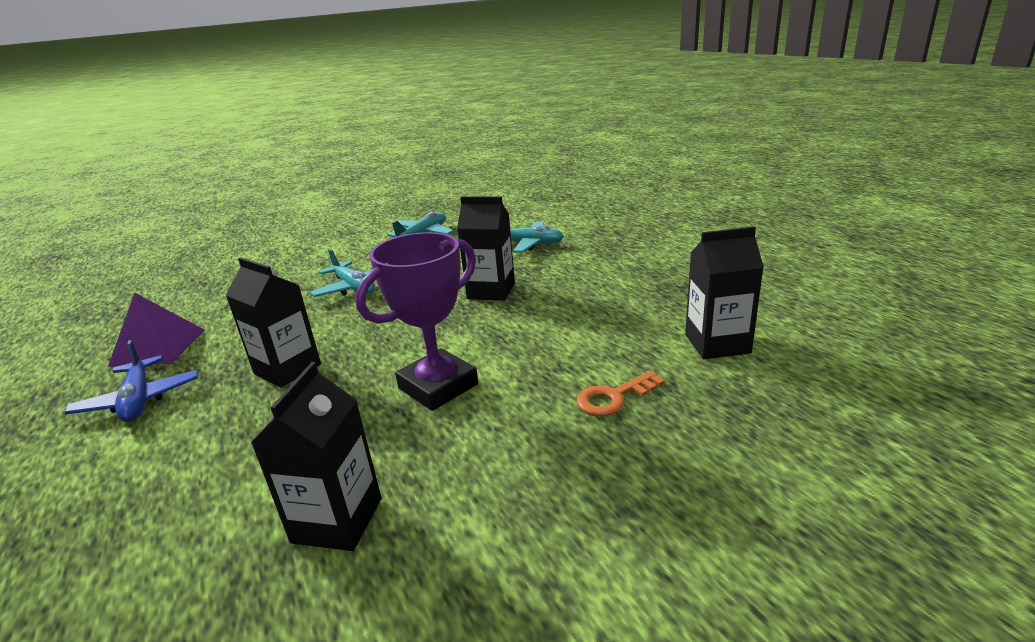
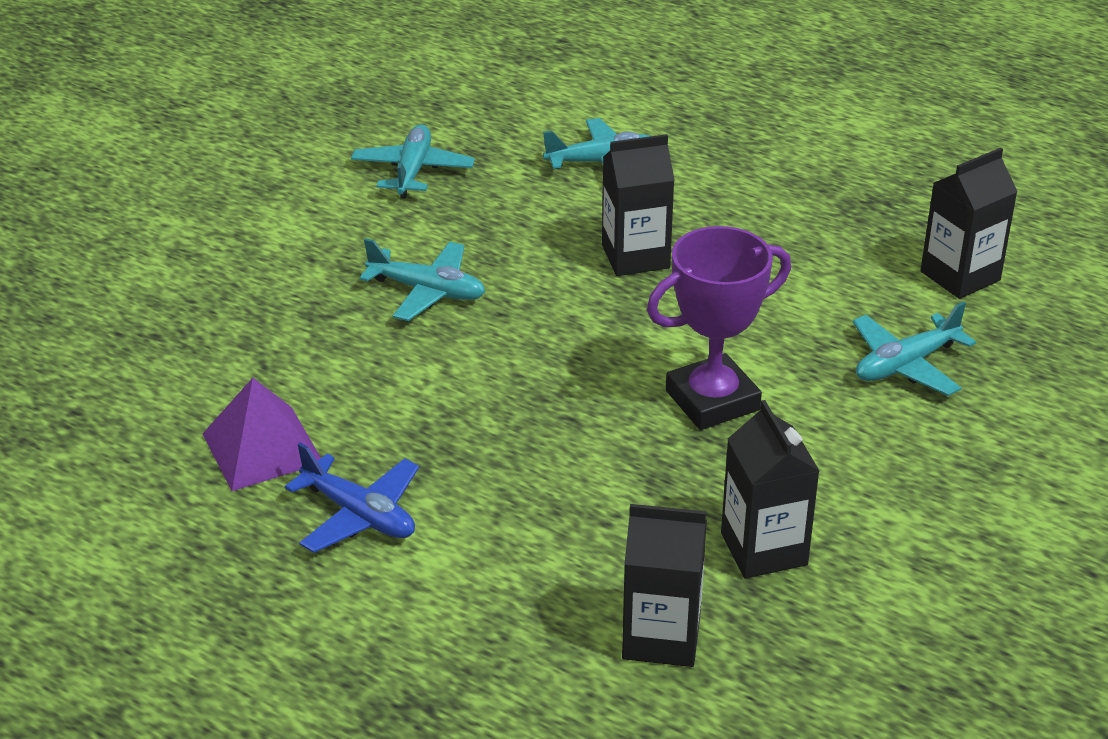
camera: 30 degrees left, 10 degrees up
black carton [226,257,321,388] -> black carton moved to [622,504,707,667]
purple trophy [355,232,478,411] -> purple trophy turned 45 degrees clockwise [647,226,791,430]
orange key [576,371,665,416] -> turquoise plane [853,301,976,396]

